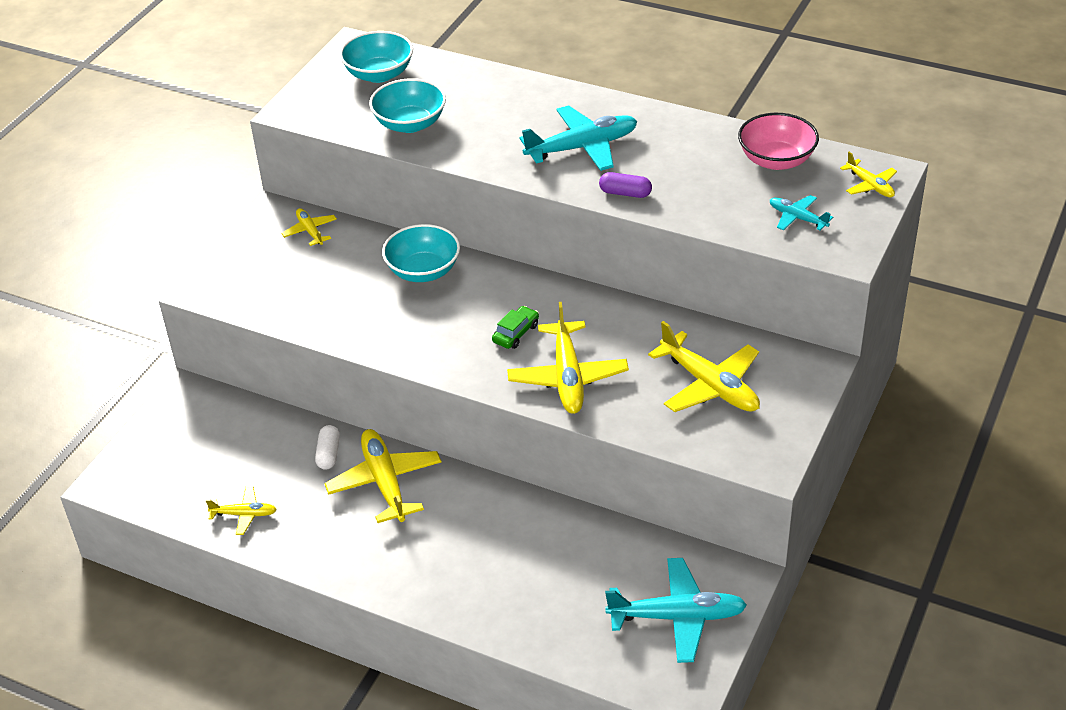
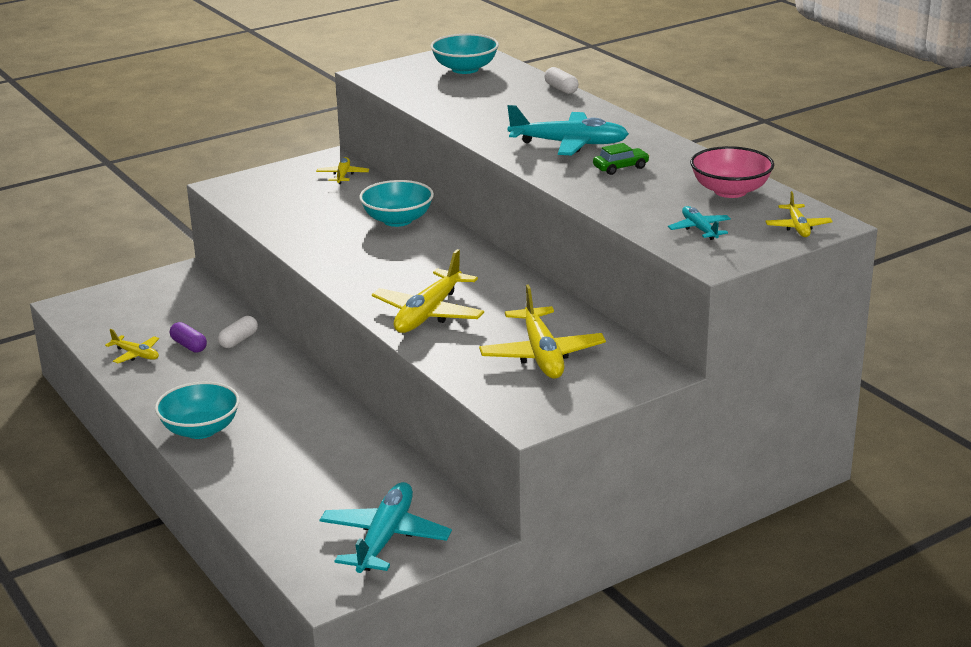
camera: 30 degrees right, 15 degrees down
yellow plane [324,429,441,523] -> none
turquoise bowl [369,78,446,133] -> turquoise bowl moved to [155,382,240,439]
green car [492,306,539,349] -> green car moved to [593,143,650,175]
purple capsule [599,172,652,198] -> purple capsule moved to [170,322,207,353]
turquoise plane [605,558,747,663] -> turquoise plane turned 105 degrees counterclockwise [320,482,452,573]
none -> white capsule [544,67,579,94]

